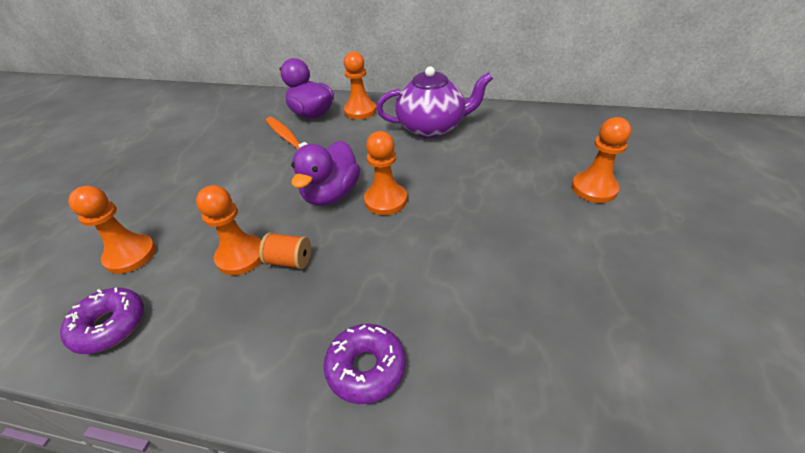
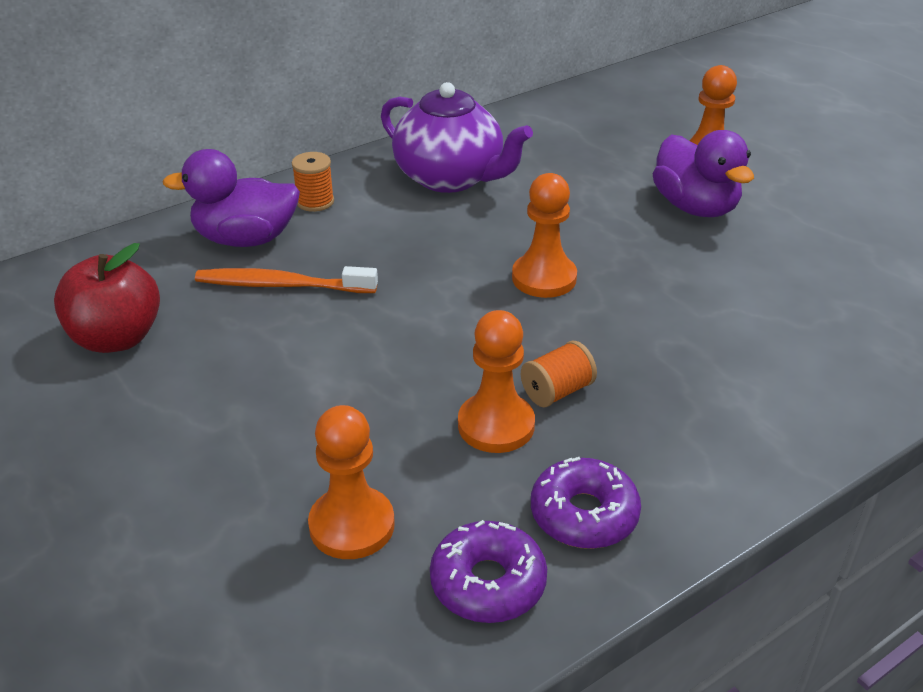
camera: 50 degrees left, 5 degrees down
purple duck [291,141,360,206] -> purple duck moved to [653,130,754,217]
purple donut [324,324,406,404] -> purple donut moved to [531,457,641,549]
orange pawn [344,51,376,119] -> orange spool [292,152,334,212]
purple teapot [376,66,493,138] -> purple teapot turned 90 degrees clockwise [381,82,533,193]
none -> red apple [54,243,160,353]

